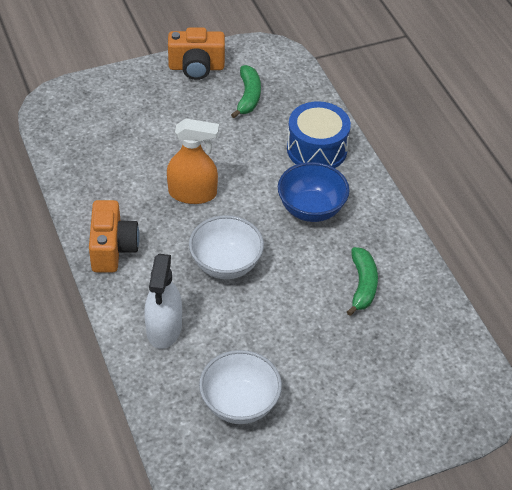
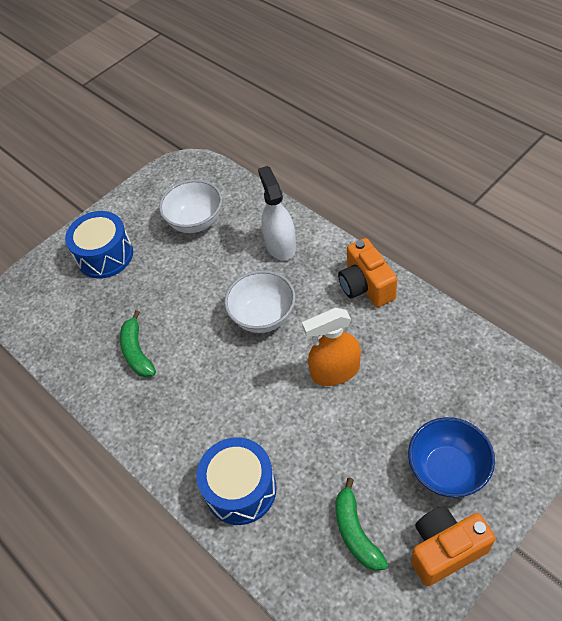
camera: 165 degrees right, 5 degrees up
blue bowl [278,162,350,222] -> blue bowl moved to [408,417,495,498]
none -> blue drum [65,211,133,279]

